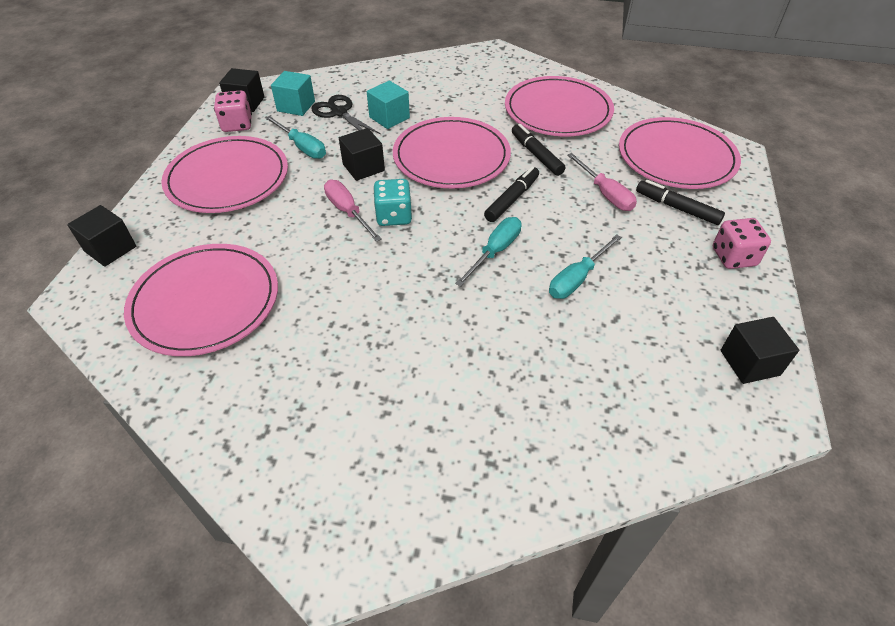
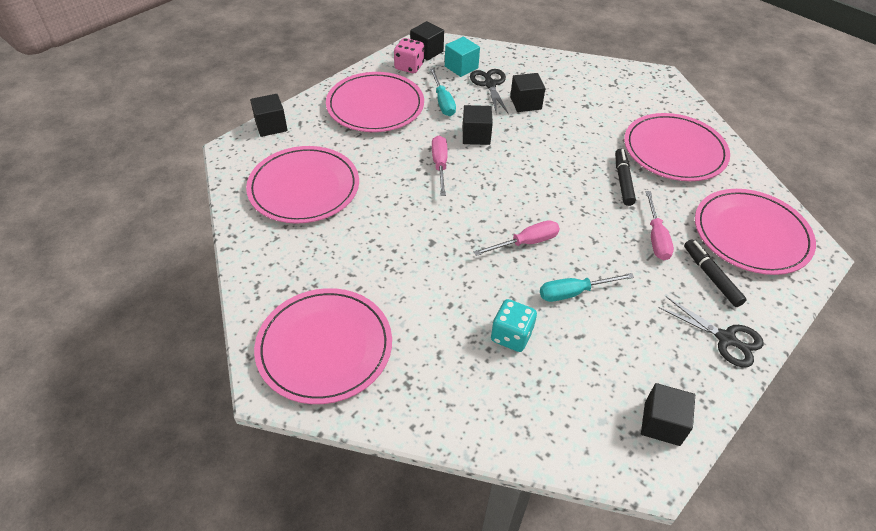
camera: 30 degrees right, 0 degrees up
turquoise cube [367,81,410,129] -> black cube [510,73,546,112]
turquoise dice [373,179,412,226] -> turquoise dice moved to [491,299,537,352]
pink plate [393,117,511,189] -> pink plate moved to [254,288,392,404]
turquoise screwdriver [455,217,522,287] -> pink screwdriver [474,220,560,256]
black marker [484,166,539,222] -> none
pink dice [713,218,771,269] -> black scissors [658,296,764,368]

